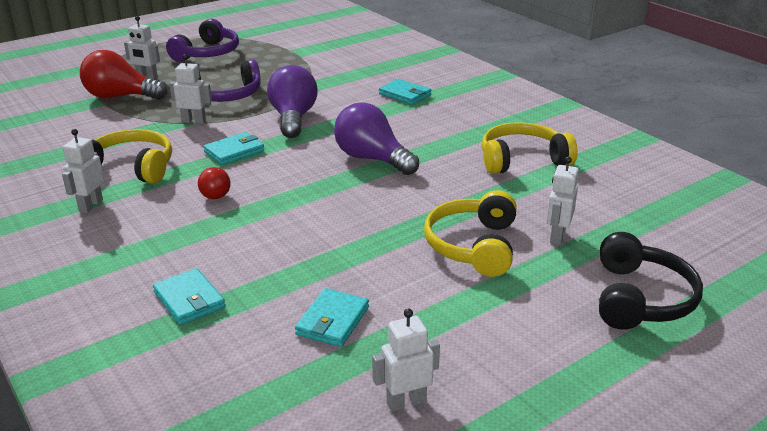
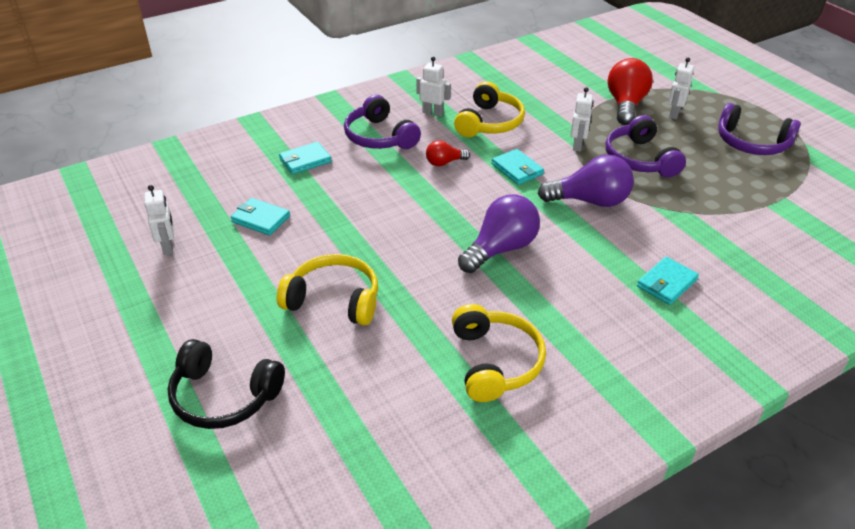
camera: 95 degrees right, 10 degrees up
white robot [546,157,579,245] -> none
none -> purple headphones [344,95,421,149]

